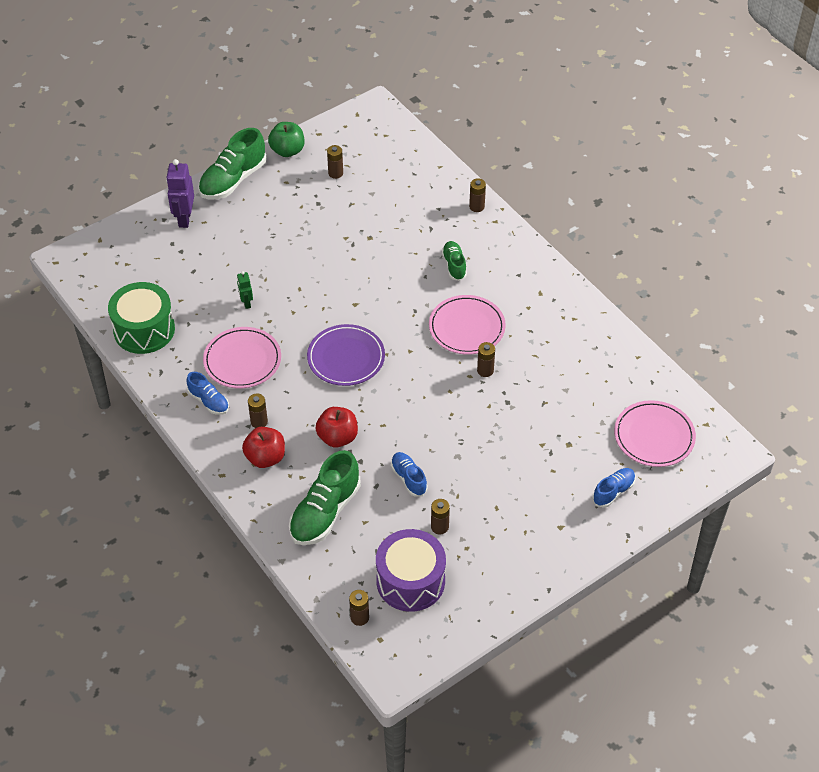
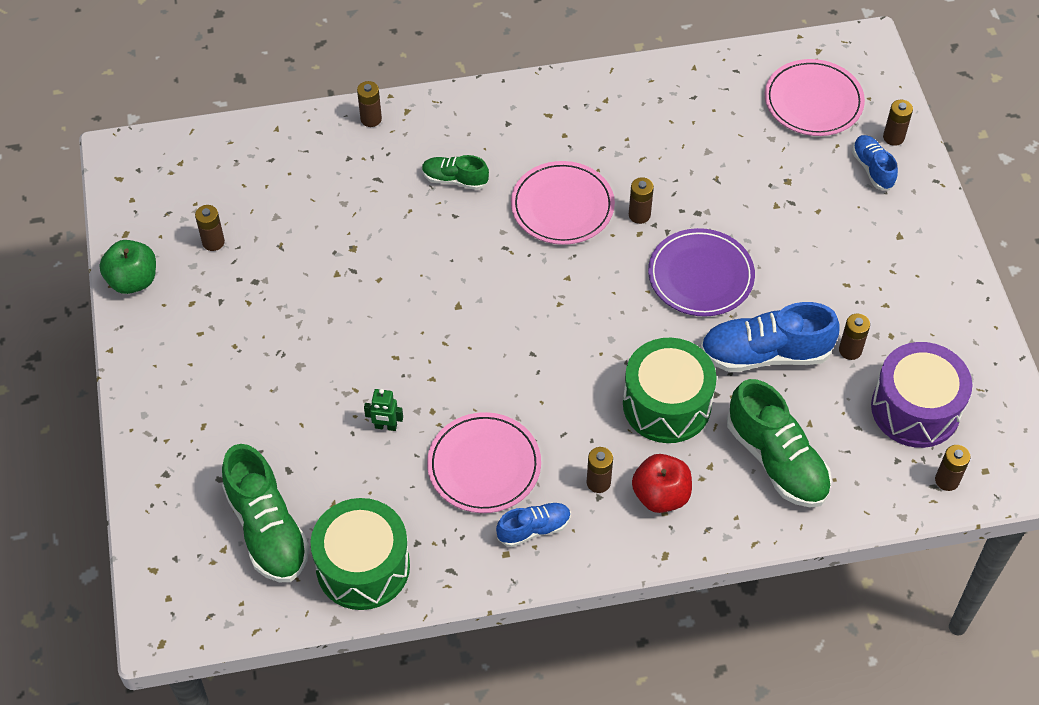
camera: 65 degrees left, 5 degrees up
purple robot [166,159,194,228] -> none
green shoe [198,128,267,199] -> green shoe moved to [222,444,310,582]
purple plate [307,324,385,386] -> purple plate moved to [648,228,755,317]
red apple [315,407,358,448] -> green drum [623,338,717,443]
blue shoe [391,452,428,497] -> blue shoe [700,302,840,372], size x1.82
none -> brown battery [883,100,913,146]

